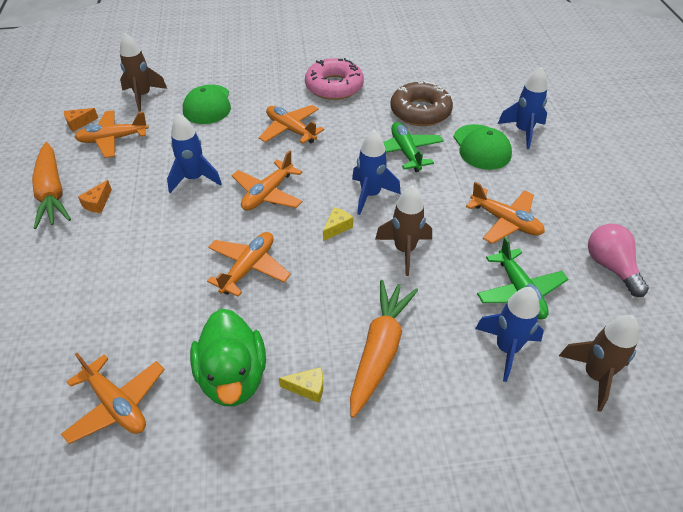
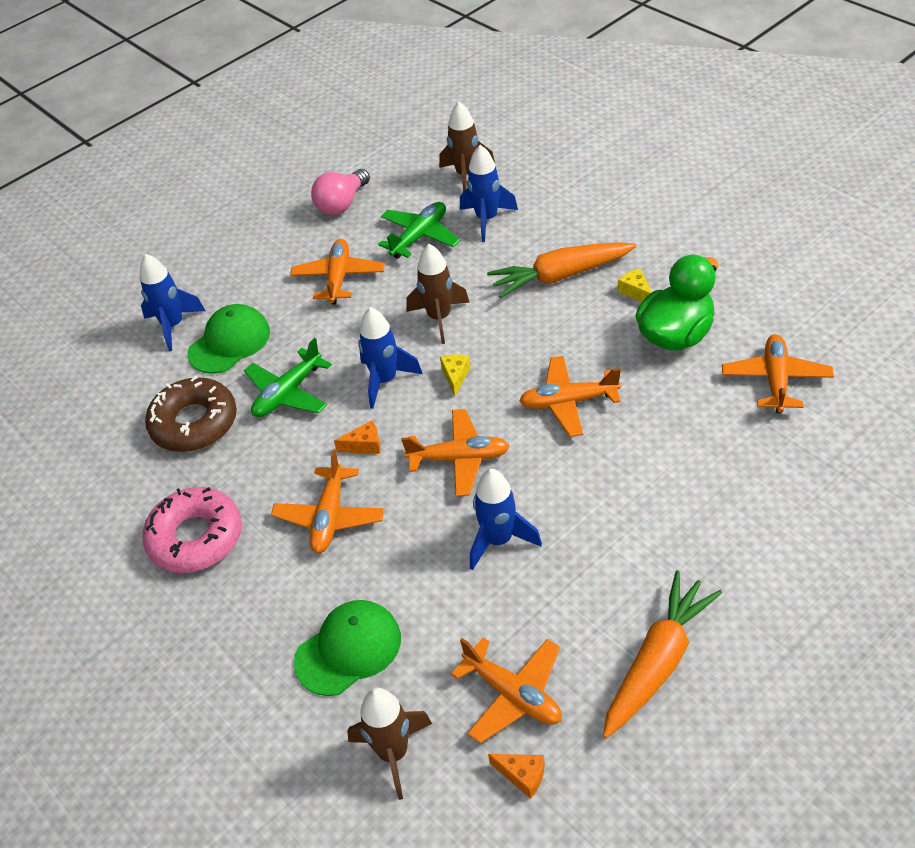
camera: 120 degrees left, 0 degrees up
orange cheese [78,180,112,213] -> orange cheese moved to [334,420,381,454]
yellow cheese [323,207,353,241] -> yellow cheese turned 90 degrees clockwise [440,354,470,396]

